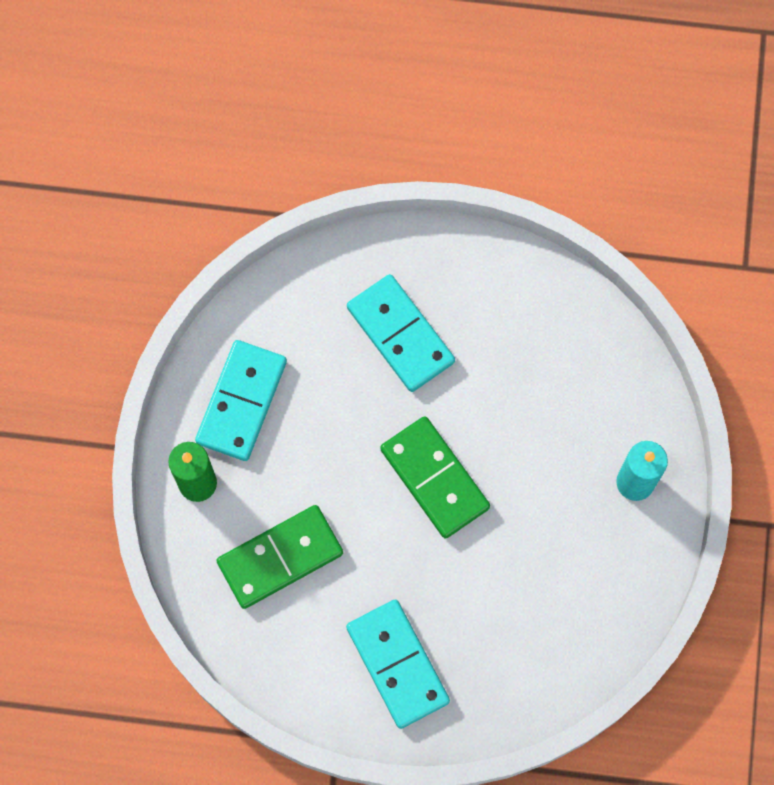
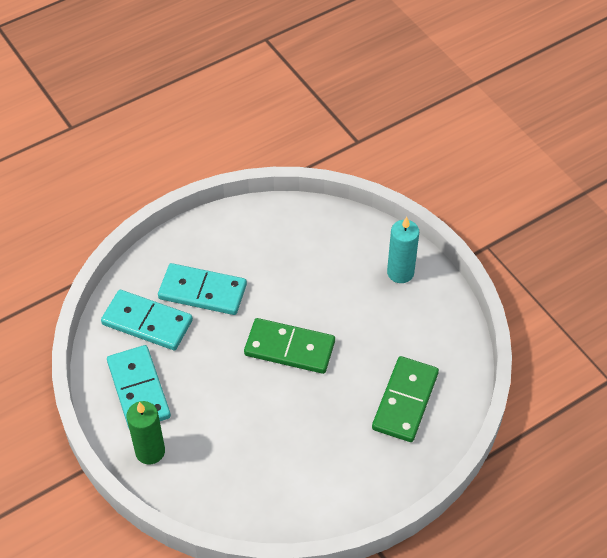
camera: 40 degrees left, 20 degrees down
green domino [216,505,343,609] -> green domino moved to [372,356,439,442]
turquoise domino [346,600,450,729] -> turquoise domino moved to [101,290,193,350]

